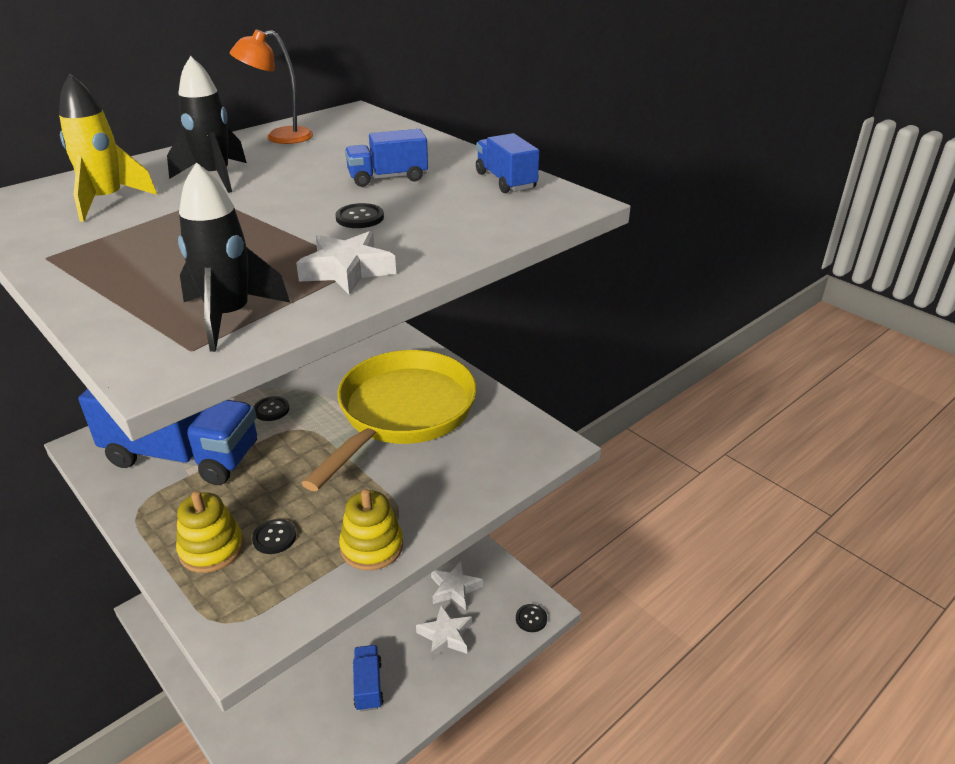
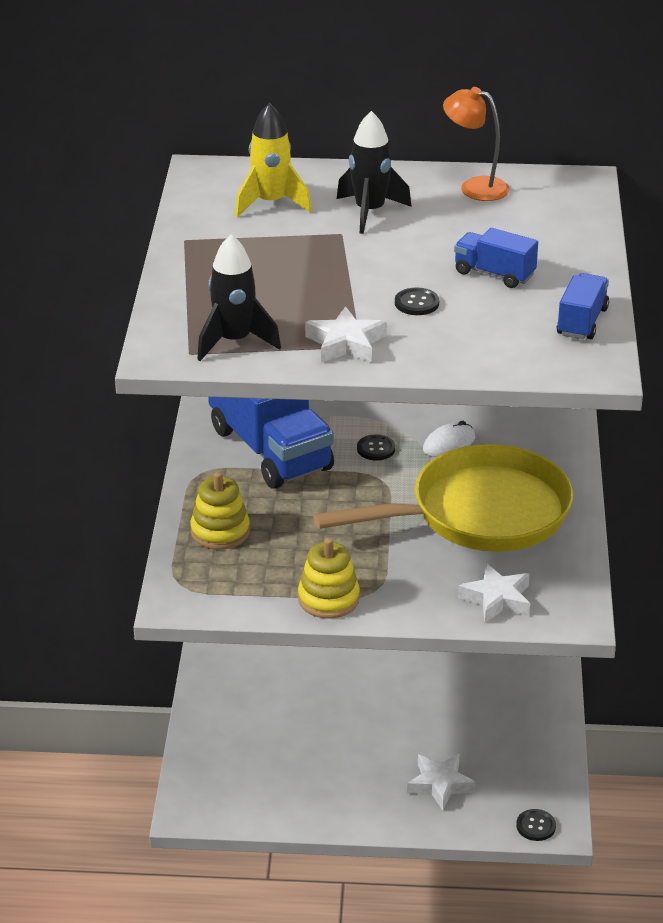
camera: 45 degrees right, 0 degrees up
black button [252,519,296,554] -> none
blue truck [353,645,384,711] -> none
white star [431,561,483,610] -> white star moved to [458,563,530,623]
none -> white mouse [423,421,475,457]

